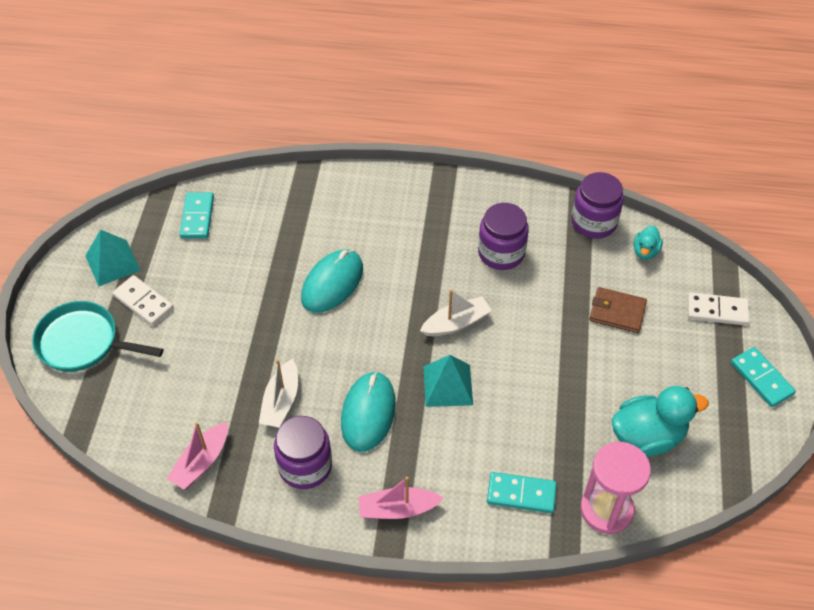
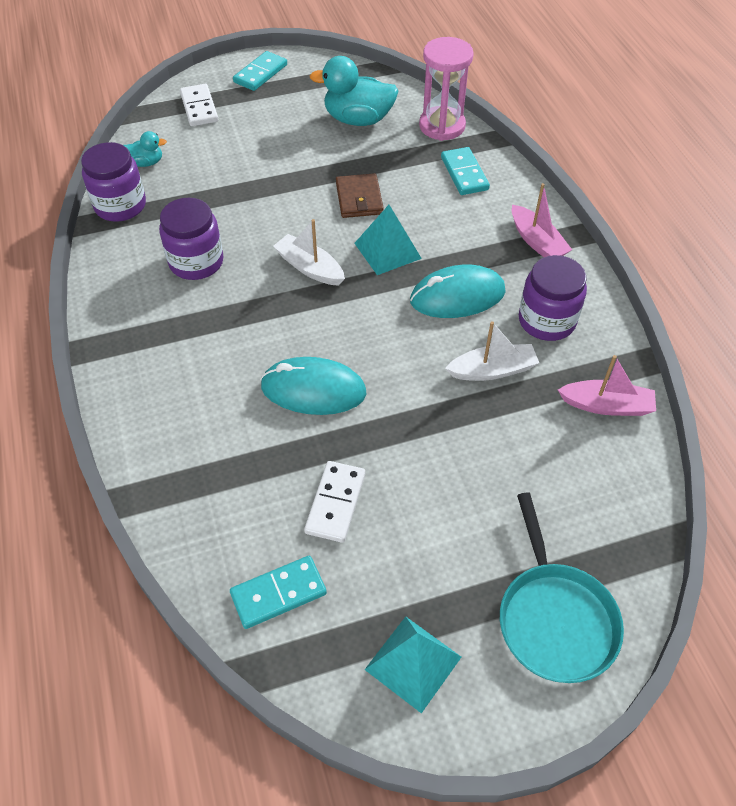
camera: 115 degrees left, 0 degrees up
white domino [112,275,174,326] -> white domino moved to [304,461,365,543]
brown wallet [589,287,647,333] -> brown wallet moved to [336,173,384,218]
turquoise duck [612,386,709,456] -> turquoise duck turned 45 degrees counterclockwise [310,56,399,126]

